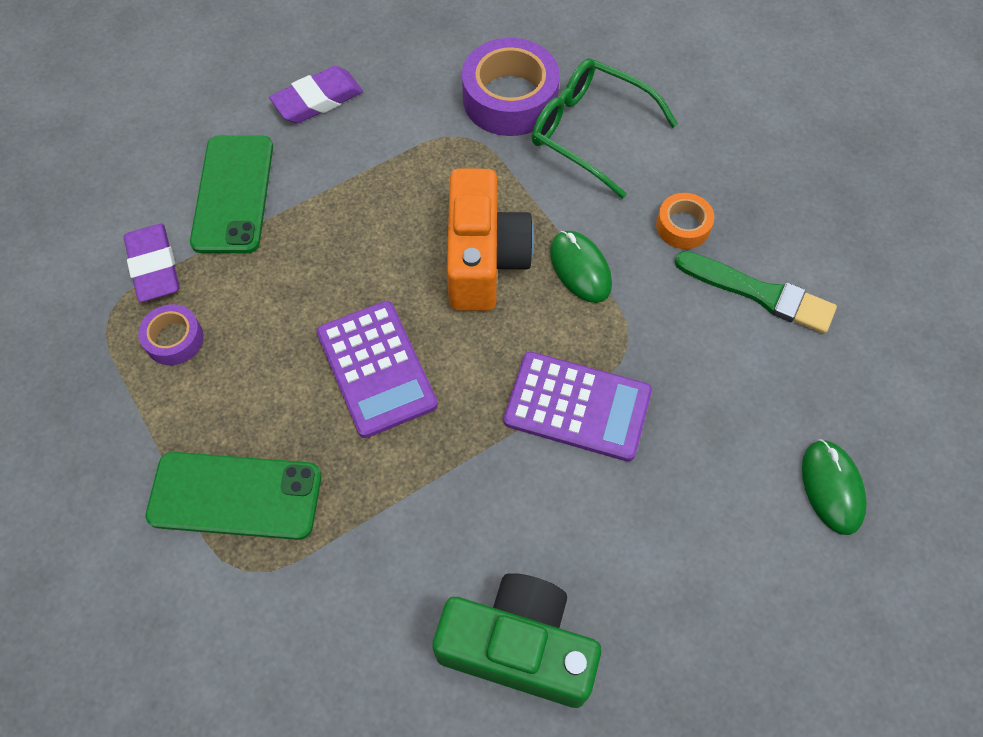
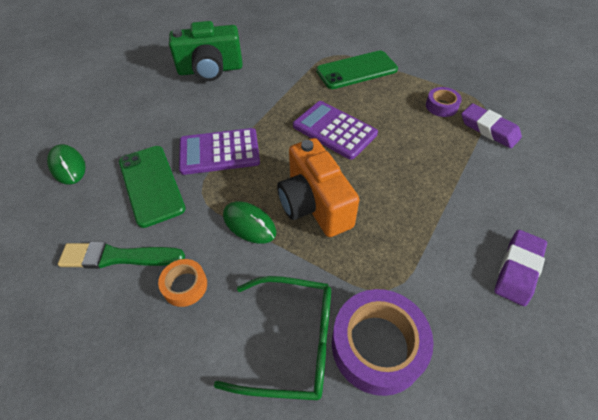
camera: 155 degrees right, 10 degrees down
green phone [190,135,273,253] -> green phone moved to [119,146,186,228]

